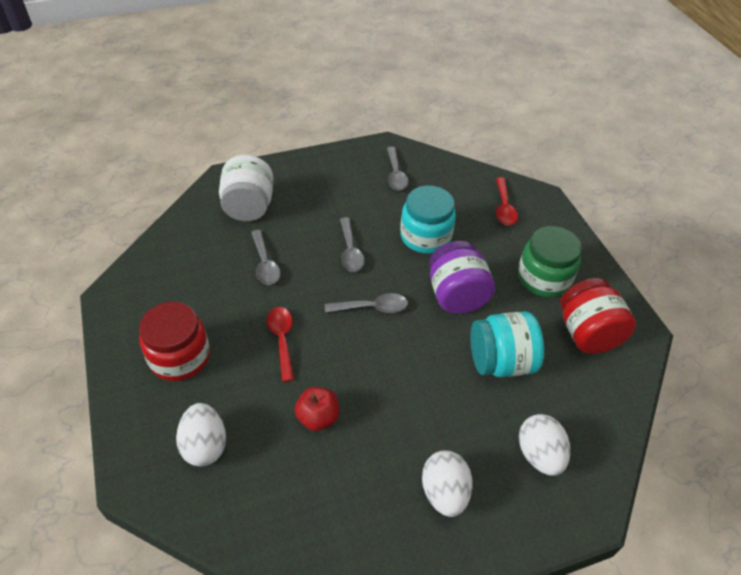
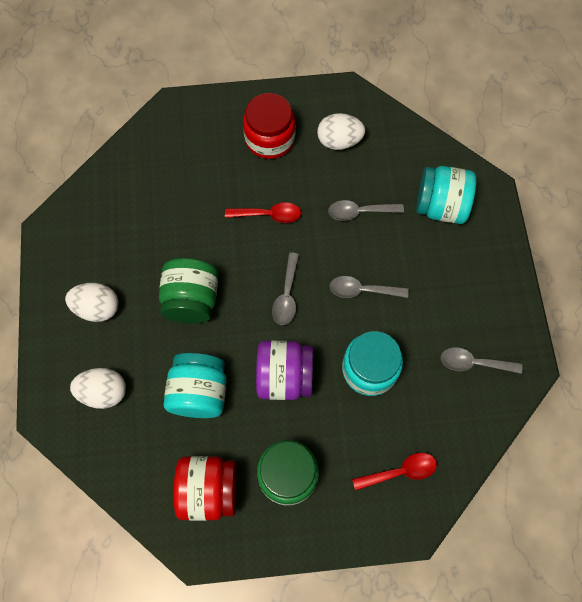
camera: 105 degrees right, 20 degrees up
white egg [176,403,226,466] -> white egg moved to [317,113,365,150]
white jar [219,155,273,221] -> turquoise jar [416,166,476,224]
red apple [295,387,339,431] -> none
red spoon [496,177,518,225] -> red spoon turned 150 degrees clockwise [352,453,437,491]
none -> green jar [159,258,218,324]

